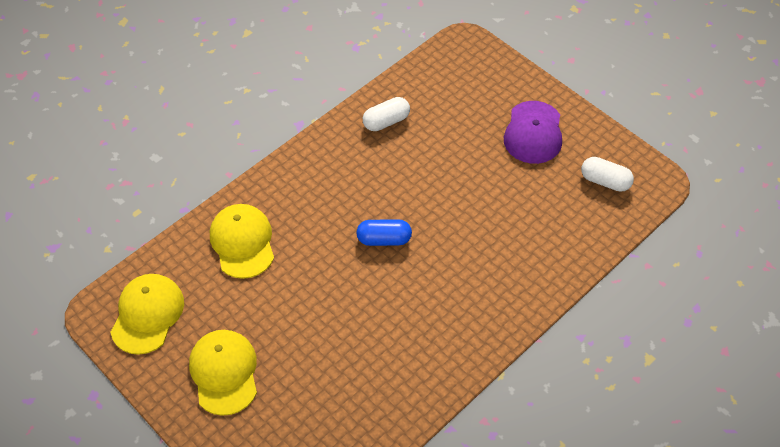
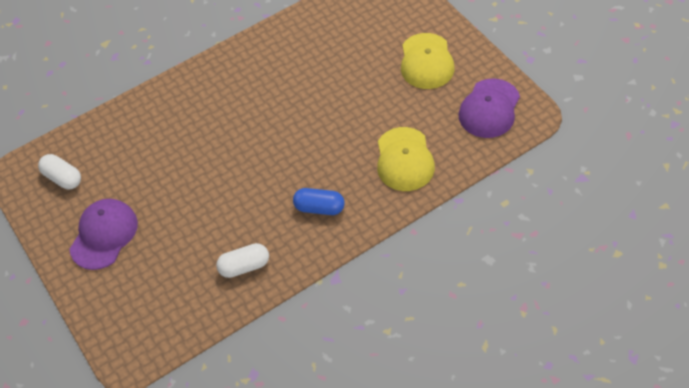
camera: 165 degrees left, 0 degrees up
yellow cap [110,274,184,355] -> purple cap [459,79,520,138]
blue capsule [356,219,412,246] -> blue capsule moved to [293,188,345,215]

